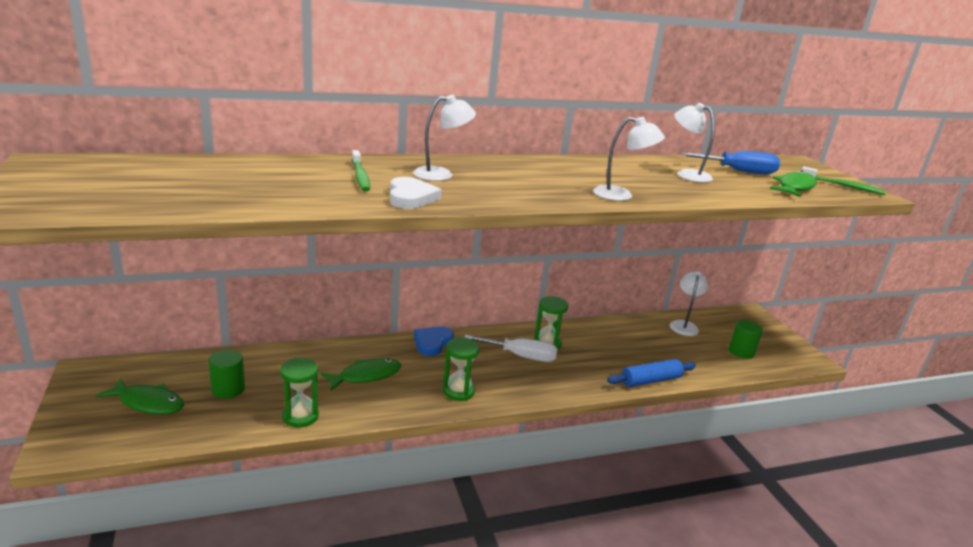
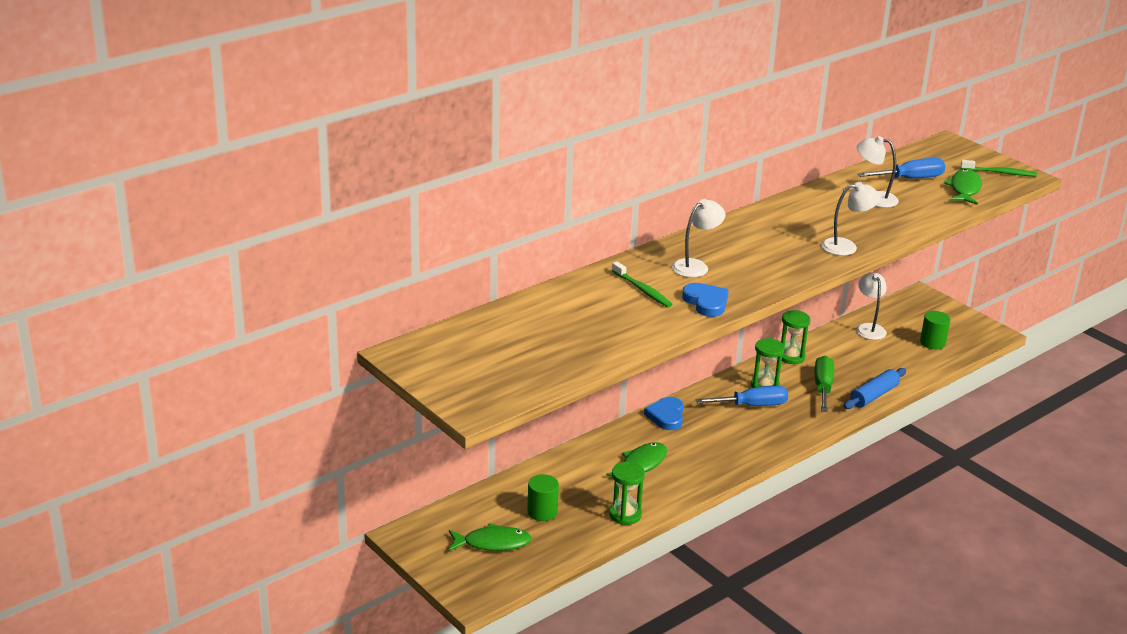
camera: 20 degrees left, 5 degrees up
white heart [390,177,441,209] -> blue heart [682,283,729,317]
green hourglass [443,337,480,401] -> green hourglass moved to [781,310,811,364]
white screwdriver [464,335,558,362] -> blue screwdriver [695,385,788,406]
none -> green screwdriver [814,356,834,412]

